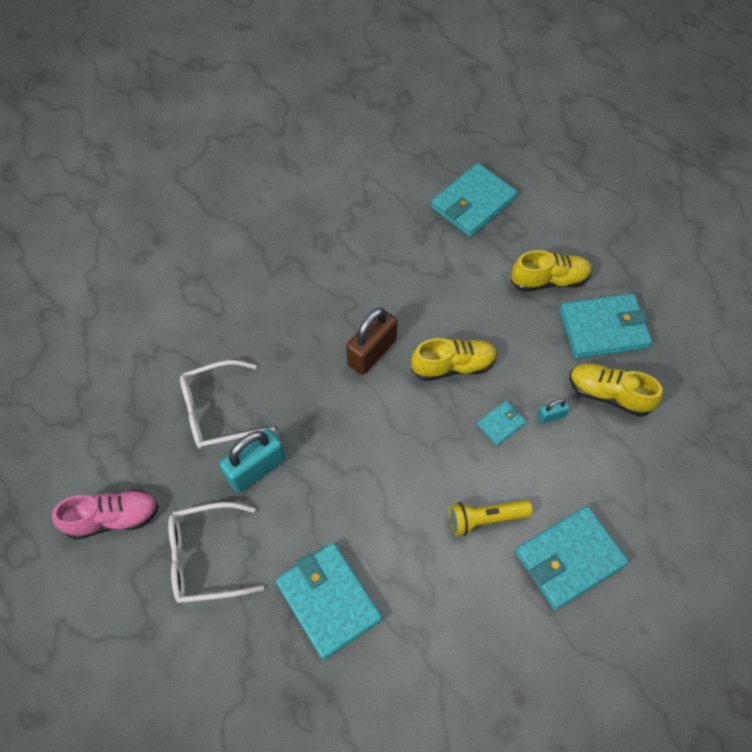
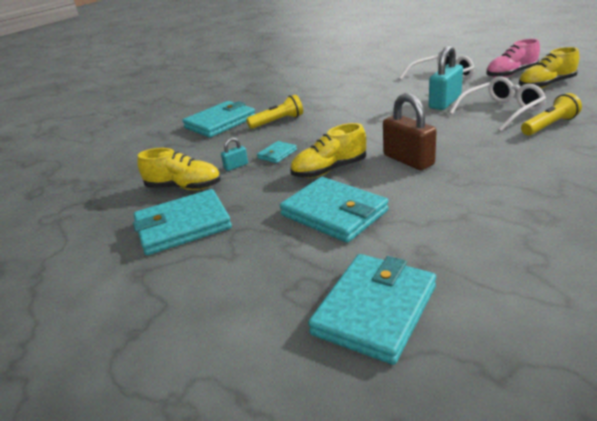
camera: 170 degrees right, 30 degrees down
turquoise wallet [275,543,382,660] -> turquoise wallet moved to [280,177,389,243]
brown padlock [346,308,397,375] -> brown padlock turned 60 degrees counterclockwise [383,93,437,170]
yellow shoe [511,250,592,292] -> yellow shoe moved to [519,47,579,88]
none -> yellow flashlight [521,93,582,135]

